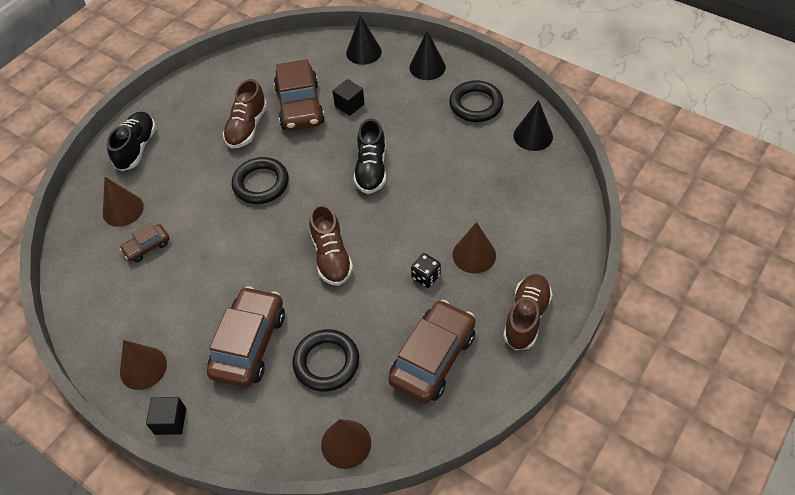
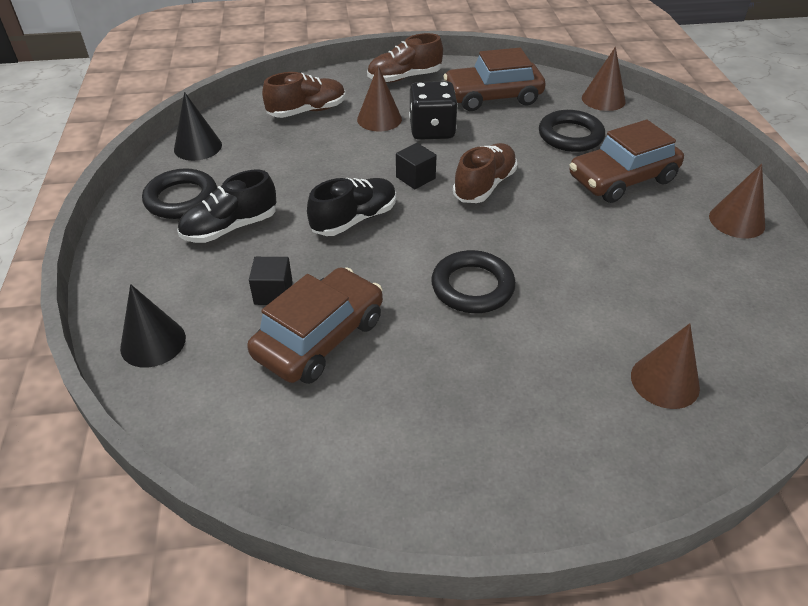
camera: 135 degrees left, 10 degrees down
black shoe [107,112,156,171] -> black shoe moved to [177,170,276,243]
brown car [120,223,170,262] -> none
black cube [146,397,186,435] -> black cube moved to [396,143,437,189]
brown shoe [223,79,267,149] -> brown shoe moved to [262,72,346,118]
black cone [409,31,446,80] -> none
black dice [411,253,441,288] -> black dice [409,81,458,140], size x1.83

